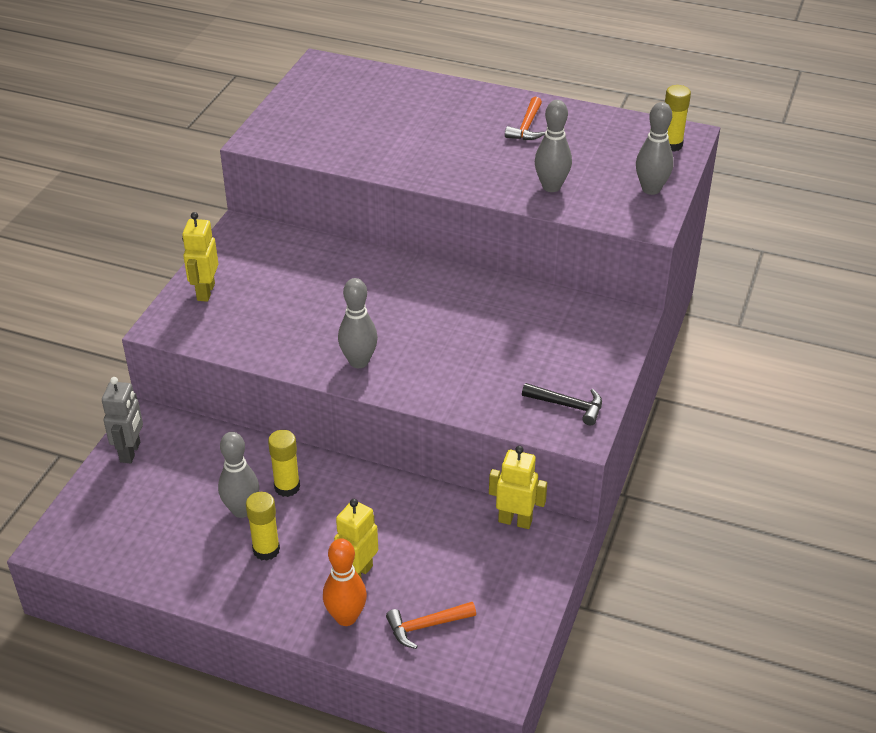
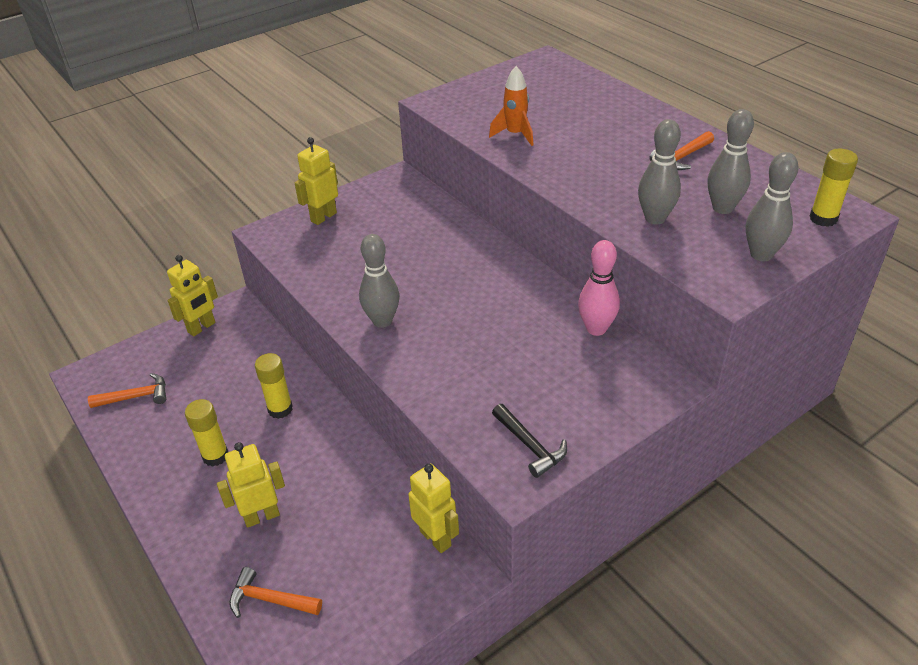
camera: 35 degrees right, 0 degrees up
grey robot [102,377,143,463] -> yellow robot [167,255,218,336]
grey bowling pin [218,432,259,518] -> grey bowling pin moved to [708,109,754,214]
orange bowling pin [323,538,367,626] -> none
none -> orange hammer [88,373,166,408]
none -> orange rocket [489,66,533,146]
none -> pink bowling pin [578,240,620,336]

